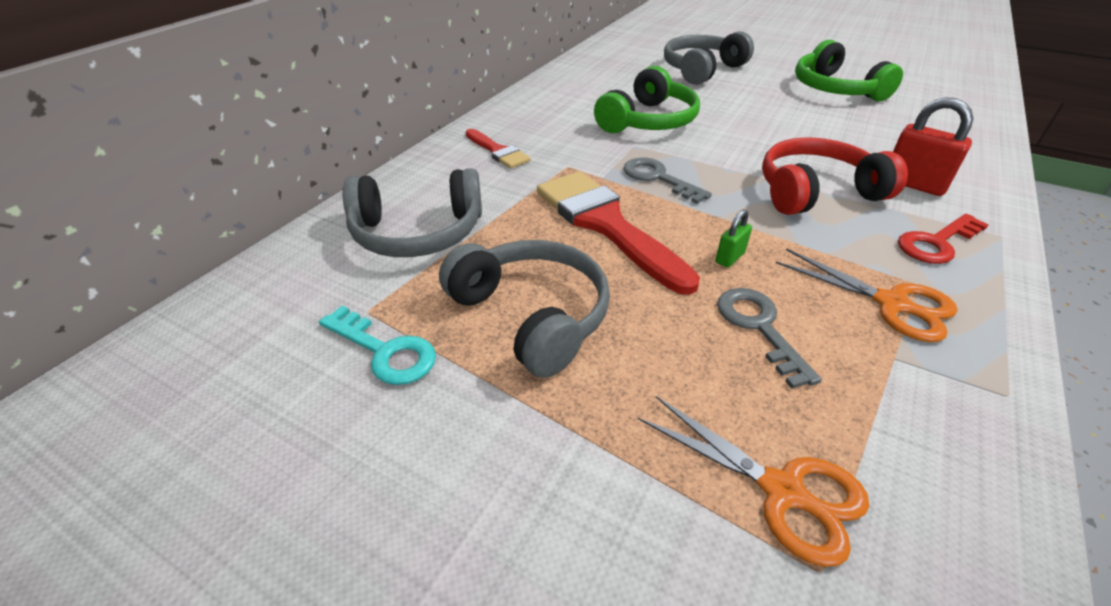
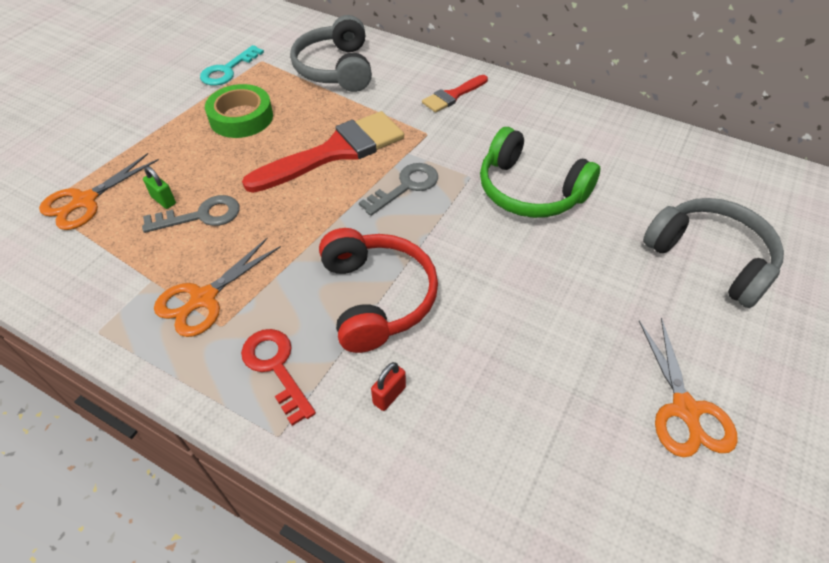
camera: 90 degrees right, 10 degrees up
grey headphones [439,240,610,378] -> green tape [205,84,273,138]
green padlock [716,209,752,268] -> green padlock moved to [143,166,176,209]
green headphones [795,40,903,101] -> orange scissors [639,317,738,457]
red padlock [893,97,974,196] -> red padlock [371,362,406,411], size x0.53

